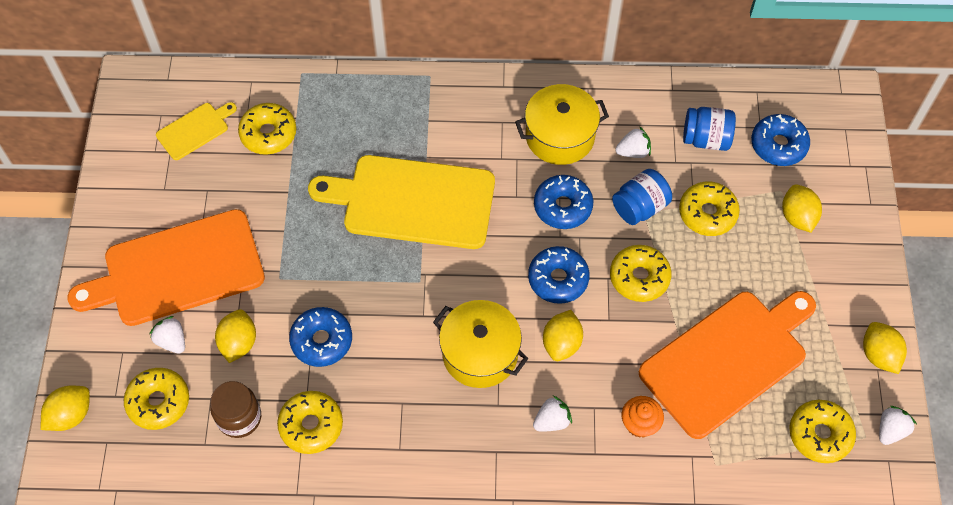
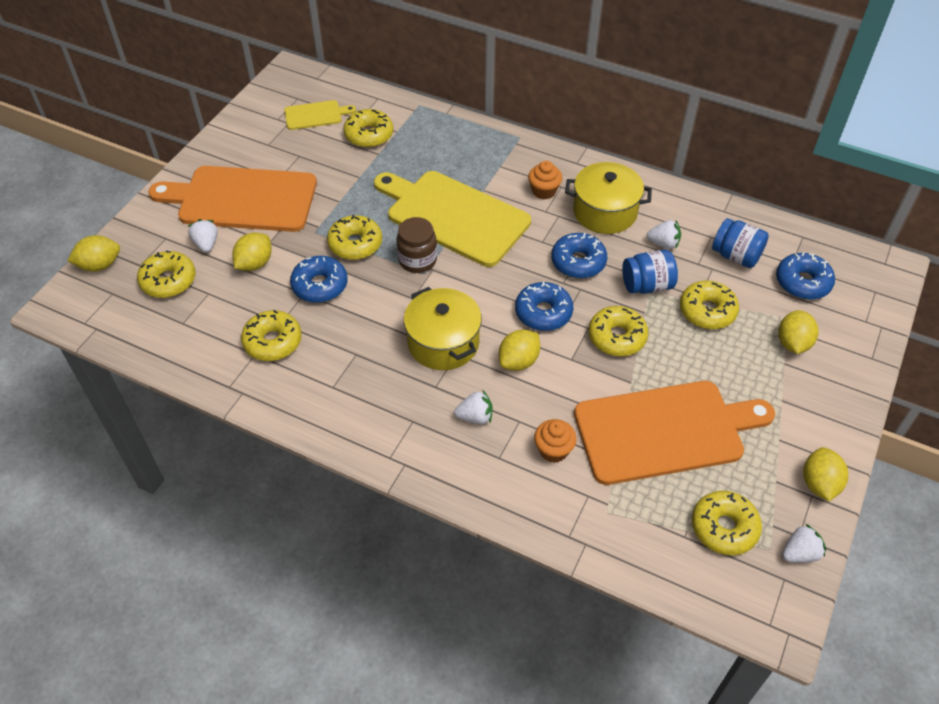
camera: 25 degrees right, 10 degrees down
brown jar [210,381,261,438] -> brown jar moved to [396,217,437,273]
none -> yellow donut [327,214,382,260]
none -> orange cupcake [528,161,562,200]

